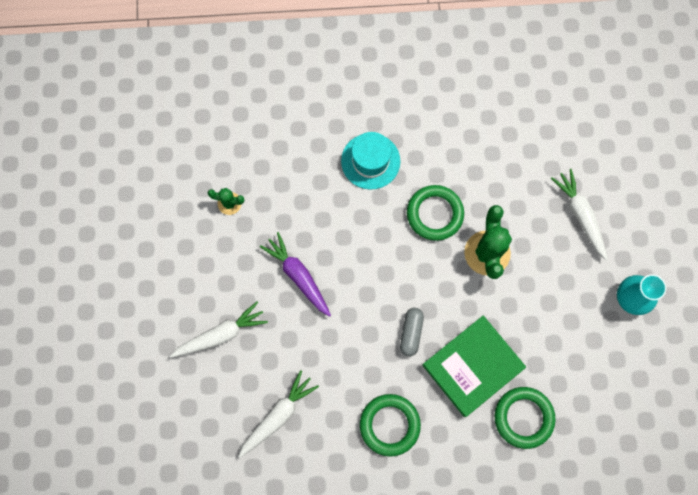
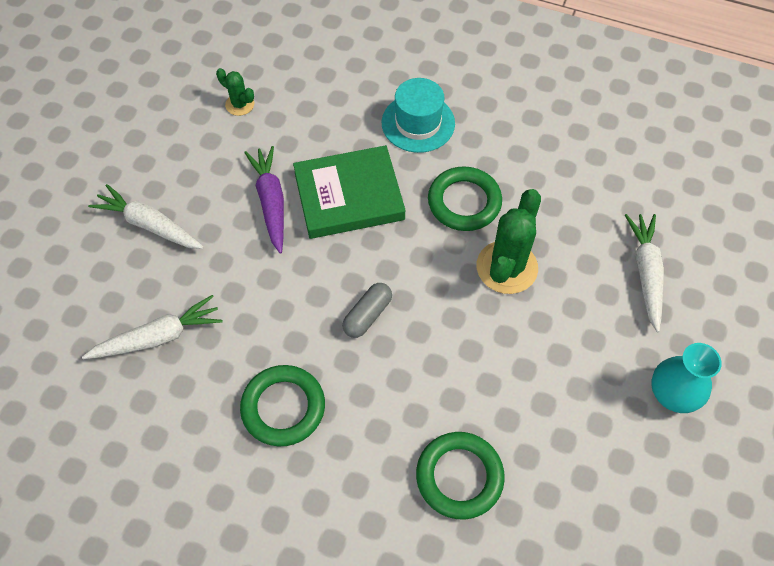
camera: 25 degrees right, 15 degrees down
white carrot [170,301,268,358] -> white carrot turned 150 degrees counterclockwise [88,184,204,249]
green book [422,315,526,417] -> green book moved to [293,145,405,239]

